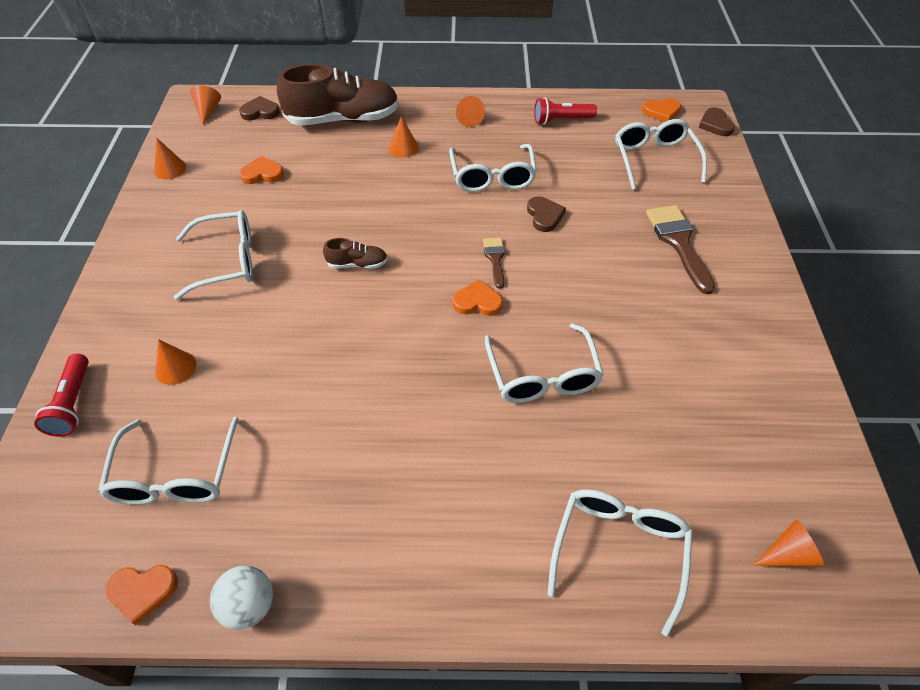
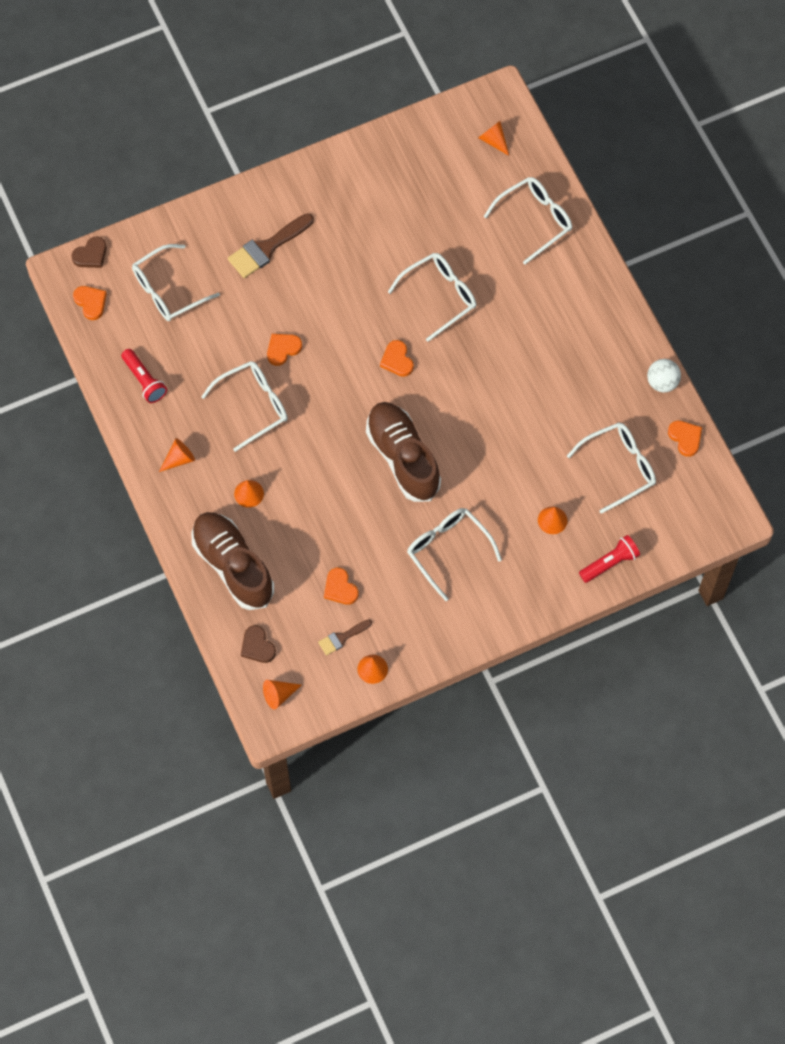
camera: 115 degrees left, 15 degrees up
brown shoe [323,238,388,269] -> brown shoe [366,402,441,502], size x2.25
brown brush [483,237,505,289] -> brown brush moved to [318,619,372,655]
brown heart [527,196,566,232] -> orange heart [267,334,302,366]
white glasses [547,489,693,637] -> white glasses turned 150 degrees clockwise [484,177,572,264]

